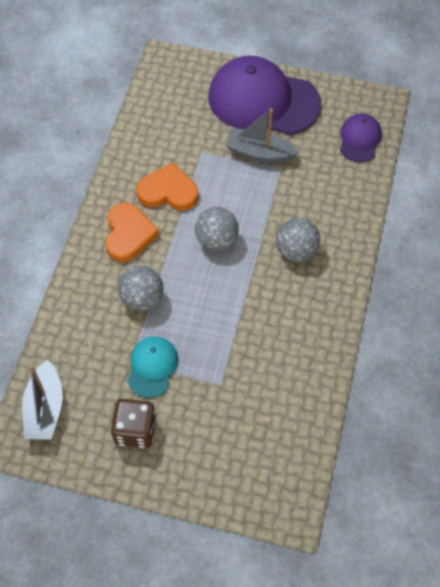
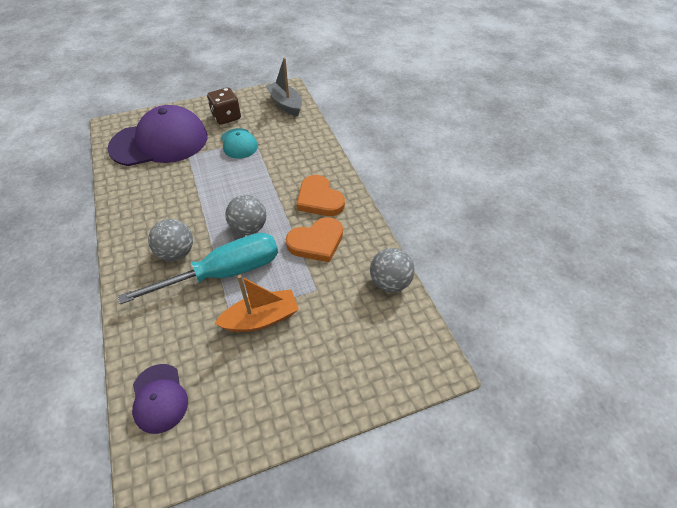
camera: 145 degrees right, 10 degrees down
grey ball [118,265,164,311] -> grey ball moved to [370,248,415,292]
purple cap [208,56,321,135] -> purple cap moved to [107,105,208,166]
grey boat [225,108,298,163] -> orange boat [214,275,299,332]
none -> turquoise screwdriver [118,233,278,304]

